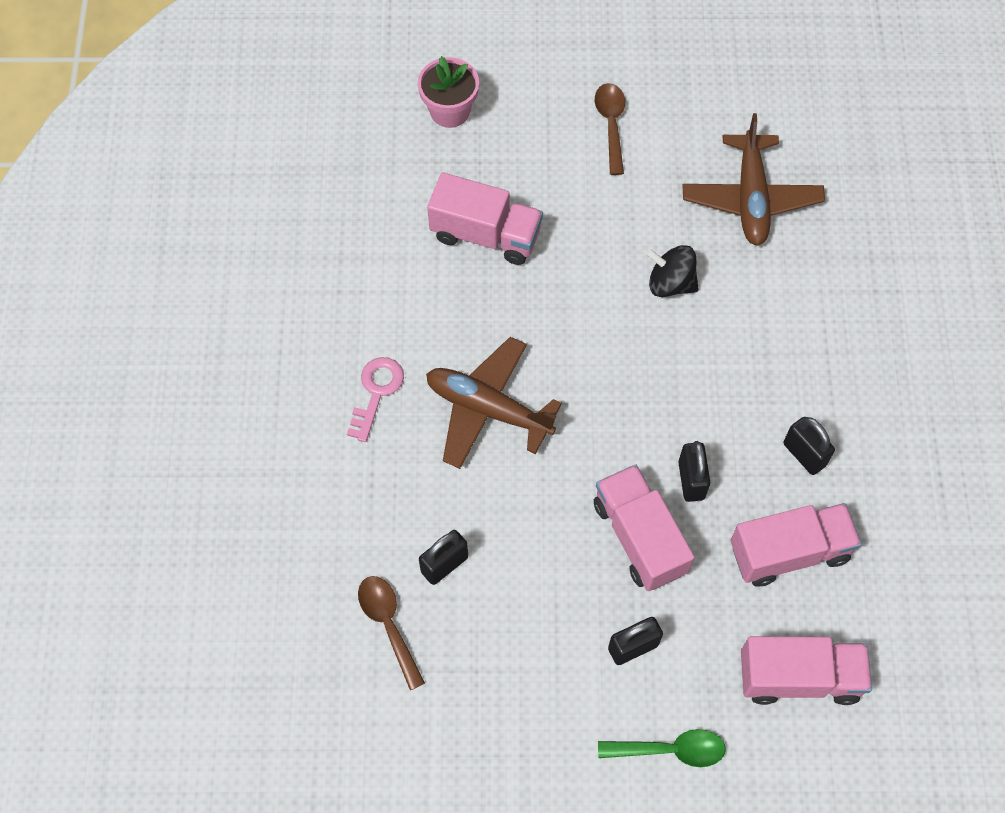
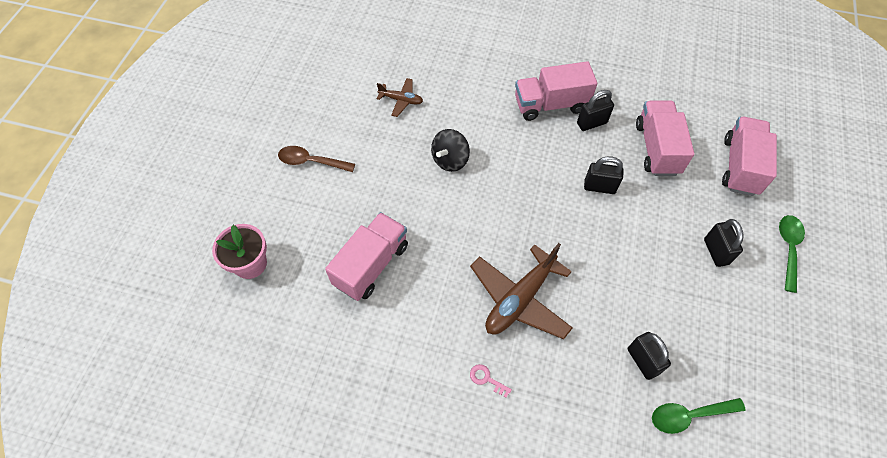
camera: 75 degrees left, 5 degrees down
pink key [347,357,404,442] -> pink key [470,364,512,398], size x0.58
brown spoon [358,576,425,690] -> green spoon [652,398,746,434]
pink truck [594,464,695,591] -> pink truck moved to [515,61,597,121]
brown plane [683,113,825,246] -> brown plane [377,78,423,117], size x0.52

